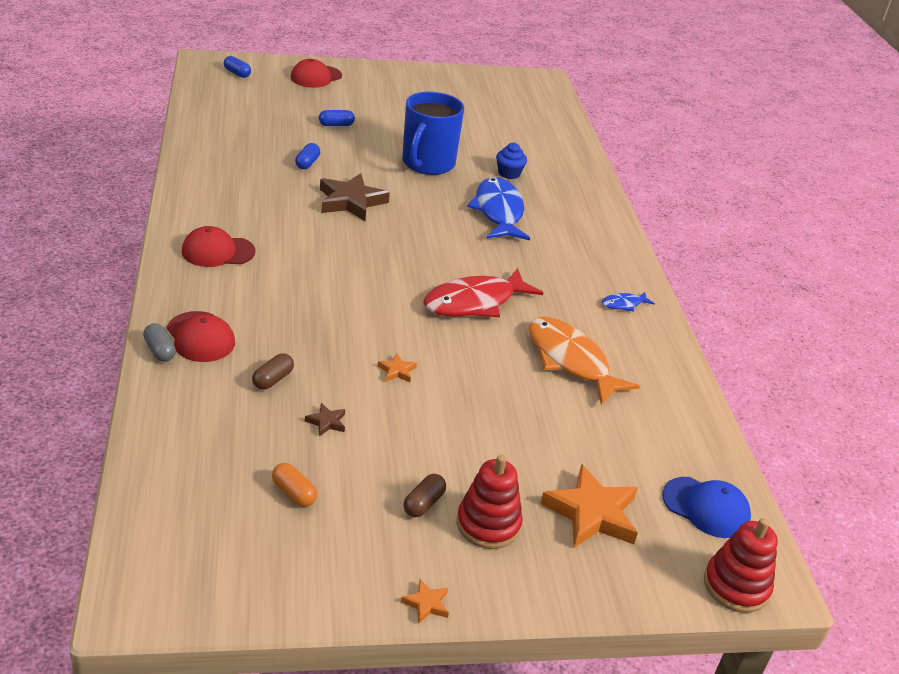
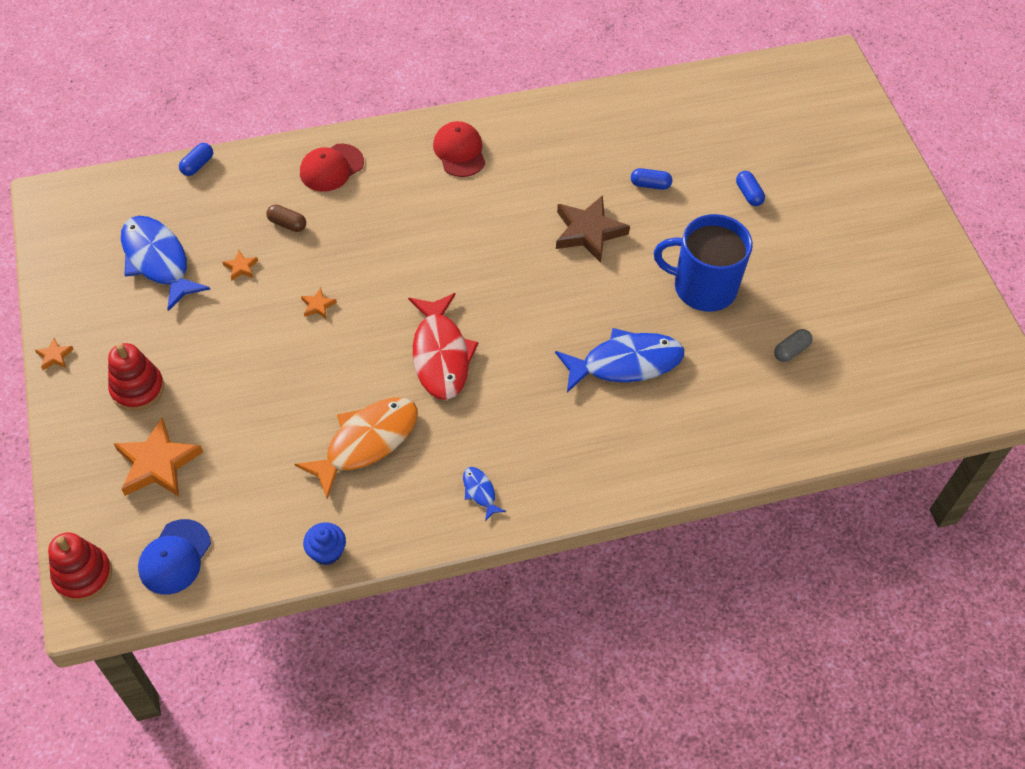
camera: 85 degrees right, 20 degrees up
grey capsule [143,323,176,362] -> grey capsule moved to [774,329,812,362]
blue capsule [224,56,251,78] -> blue capsule moved to [179,143,213,176]
orange capsule [272,463,317,507] -> blue fish [121,216,210,311]
red cap [291,59,342,88] -> none
brown star [305,403,345,437] -> orange star [222,251,258,281]
brown capsule [403,474,446,517] -> none
red fish [423,268,543,317] -> red fish turned 150 degrees counterclockwise [408,293,479,400]
blue cupcake [496,143,527,179] -> blue cupcake moved to [303,522,346,565]

